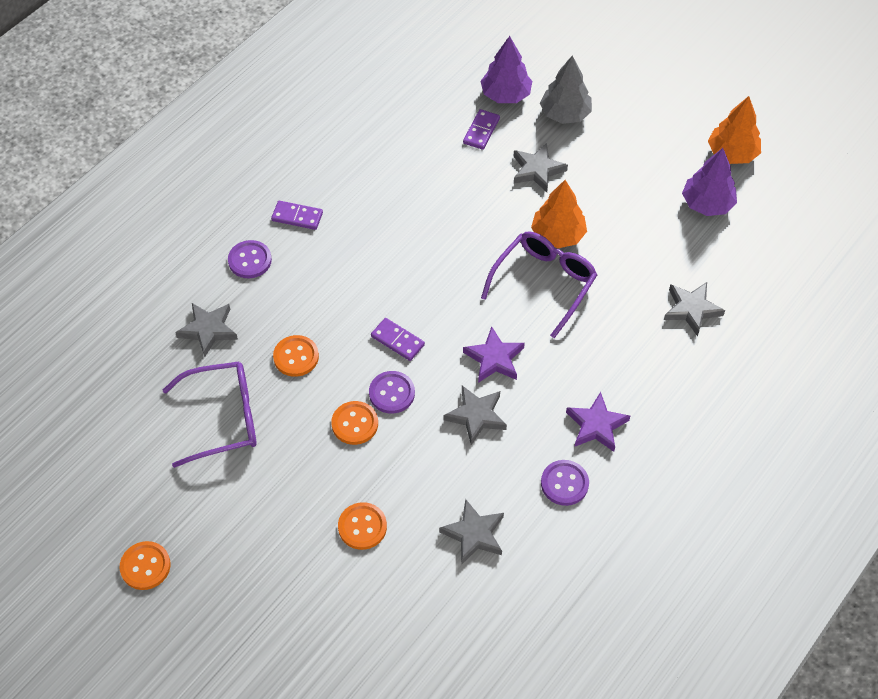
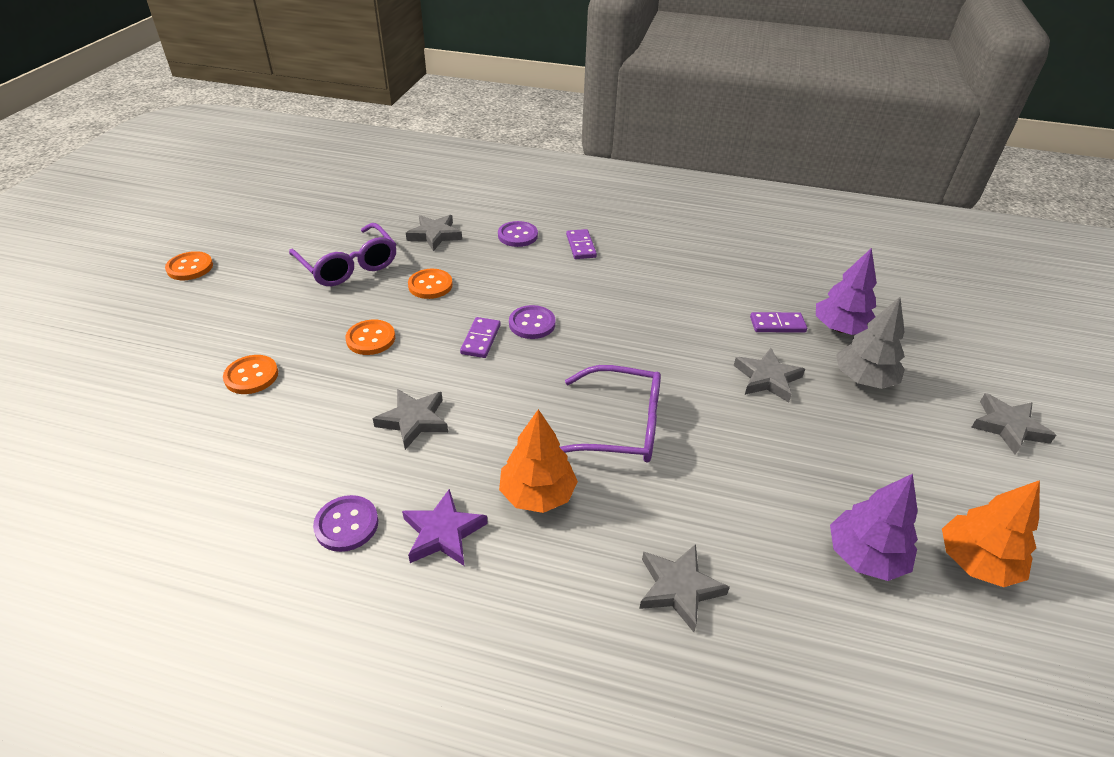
camera: 65 degrees right, 15 degrees down
purple button [369,371,415,414] -> purple button moved to [509,305,555,339]
grey star [439,499,504,565] -> grey star moved to [971,393,1057,454]
purple star [463,326,525,383] -> none
orange tree [531,180,587,248] -> orange tree moved to [499,409,578,513]

